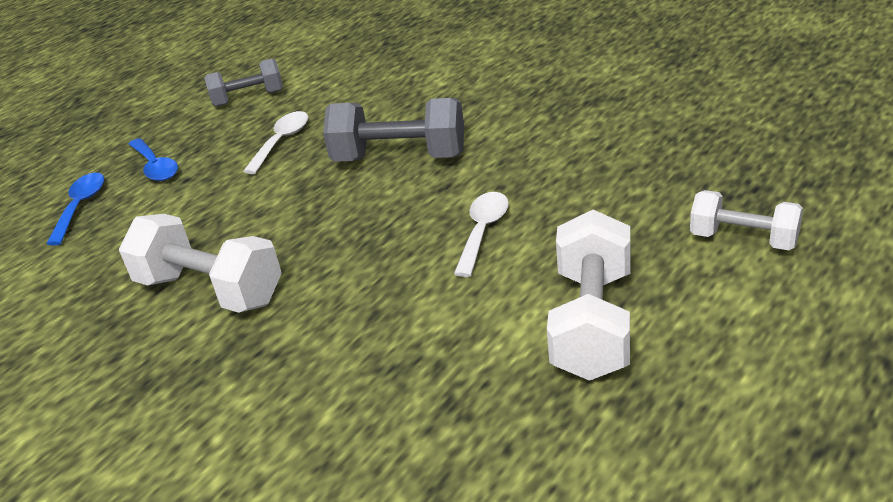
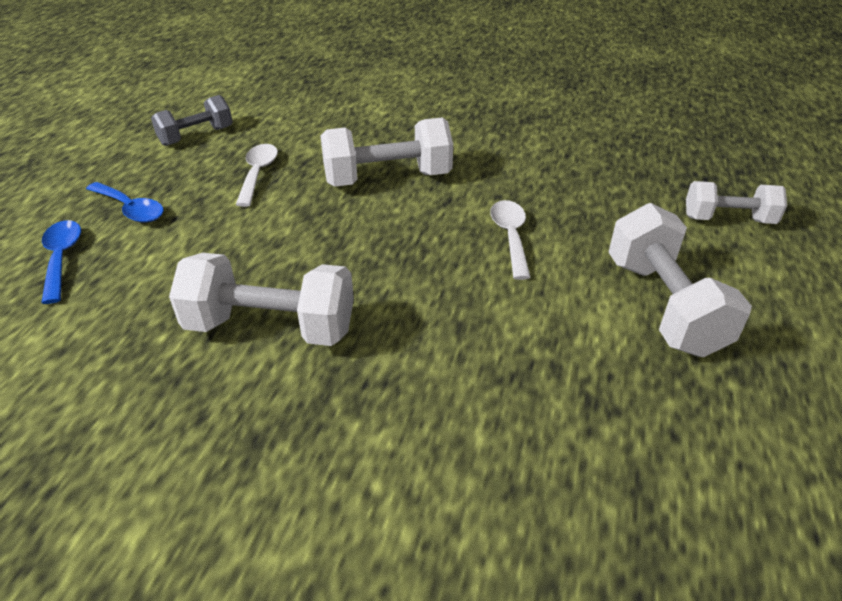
camera: 25 degrees left, 5 degrees up
grey dumbbell [323,98,464,162] -> white dumbbell [320,117,453,187]

